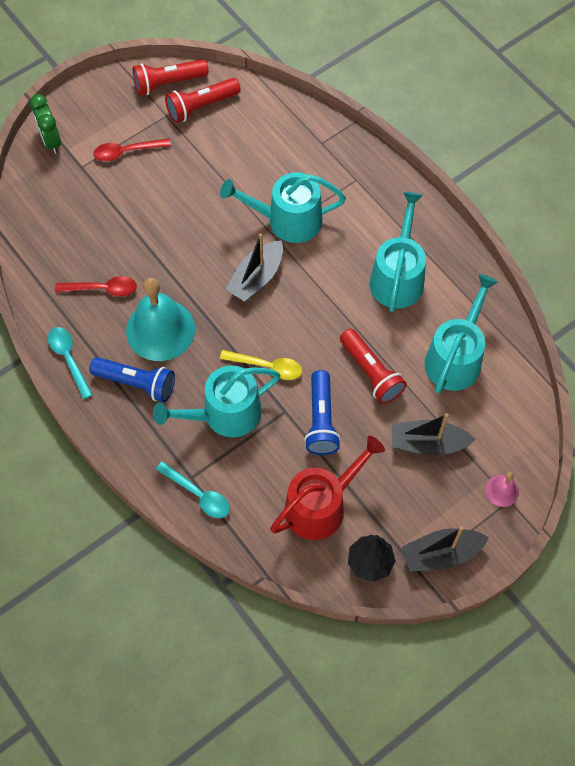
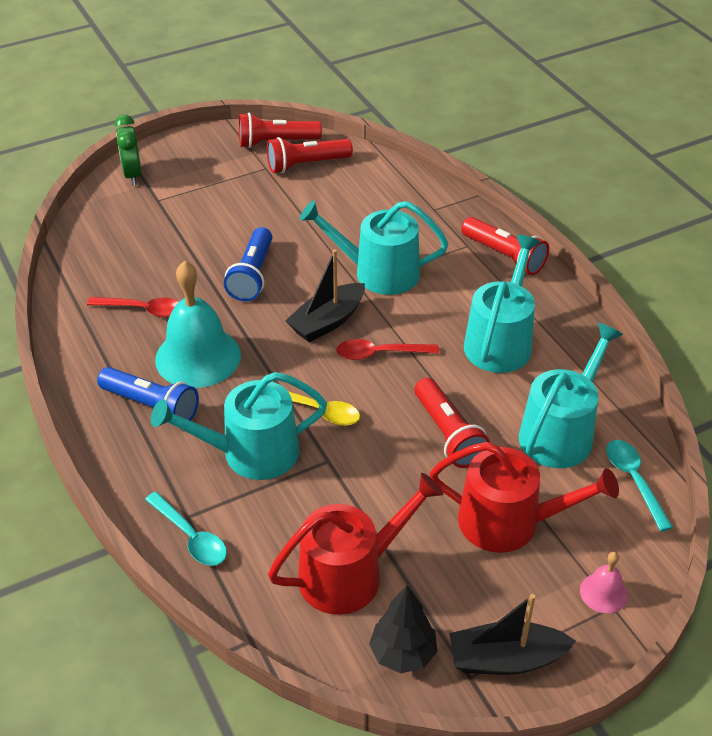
camera: 10 degrees right, 20 degrees down
turquoise spoon [48,327,93,399] -> turquoise spoon moved to [606,440,673,532]
red spoon [93,138,171,161] -> red spoon moved to [336,339,439,360]
blue flashlight [304,370,341,455] -> blue flashlight moved to [224,227,272,301]
black boat [392,413,476,455] -> red watering can [430,442,619,553]
none -> red flashlight [461,217,549,275]

